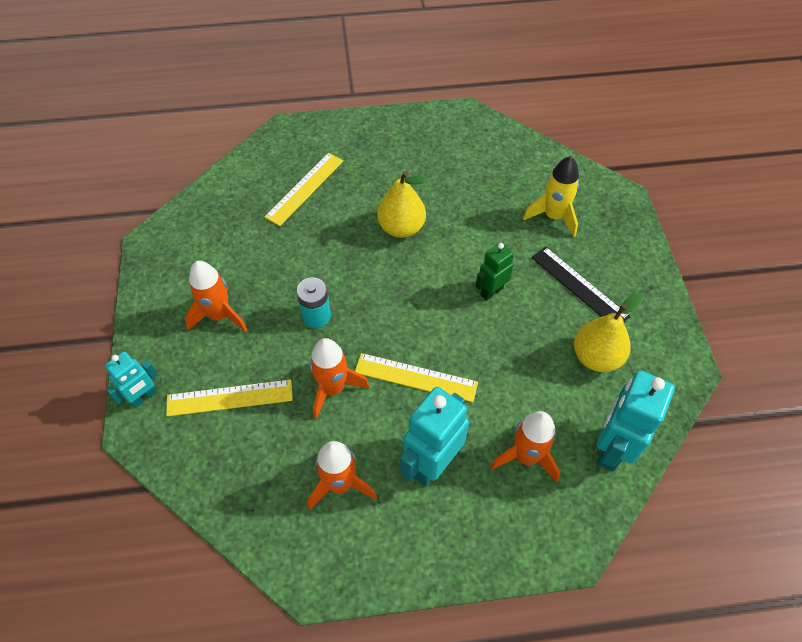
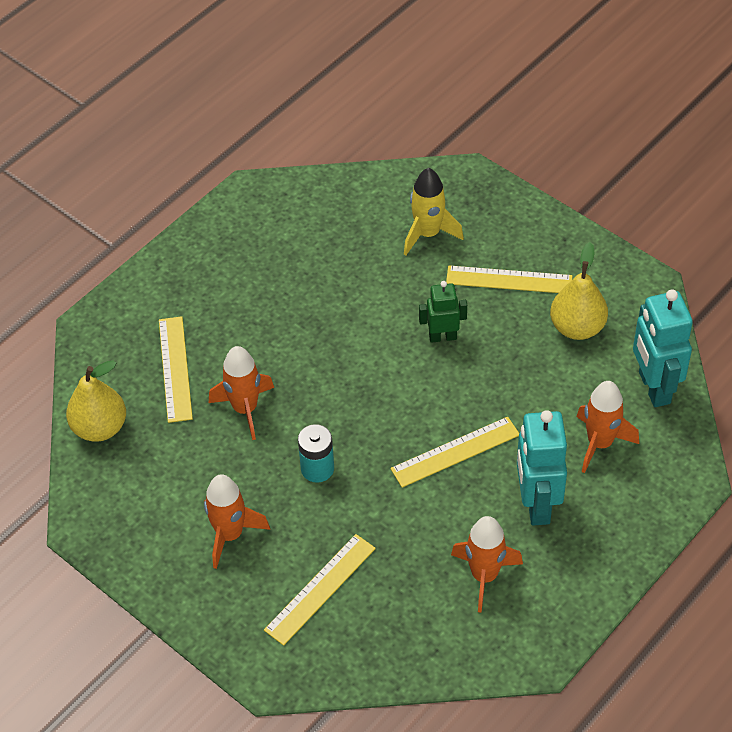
camera: 40 degrees left, 5 degrees down
turquoise robot [105,351,158,408] -> none
orange rocket [309,338,369,419] -> orange rocket moved to [209,346,274,440]
yellow pear [377,171,426,238] -> yellow pear moved to [66,361,126,442]
green robot [476,243,513,301] -> green robot turned 75 degrees clockwise [419,281,467,343]
black ruler [531,247,631,322] -> yellow ruler [446,265,572,293]

